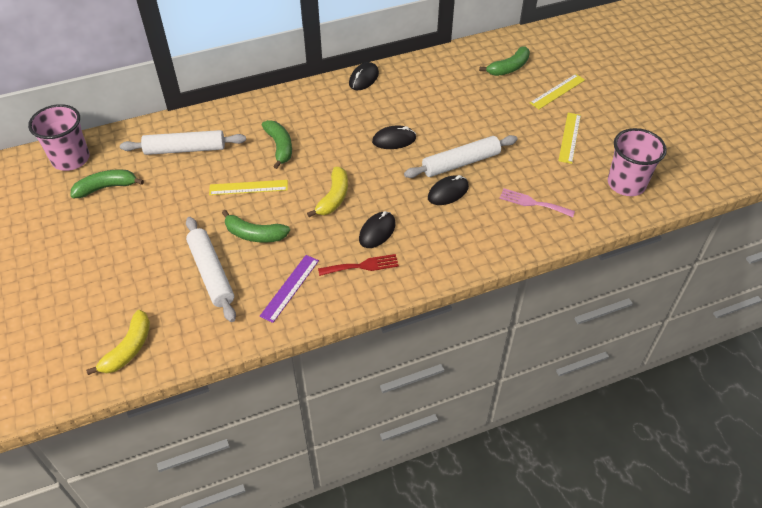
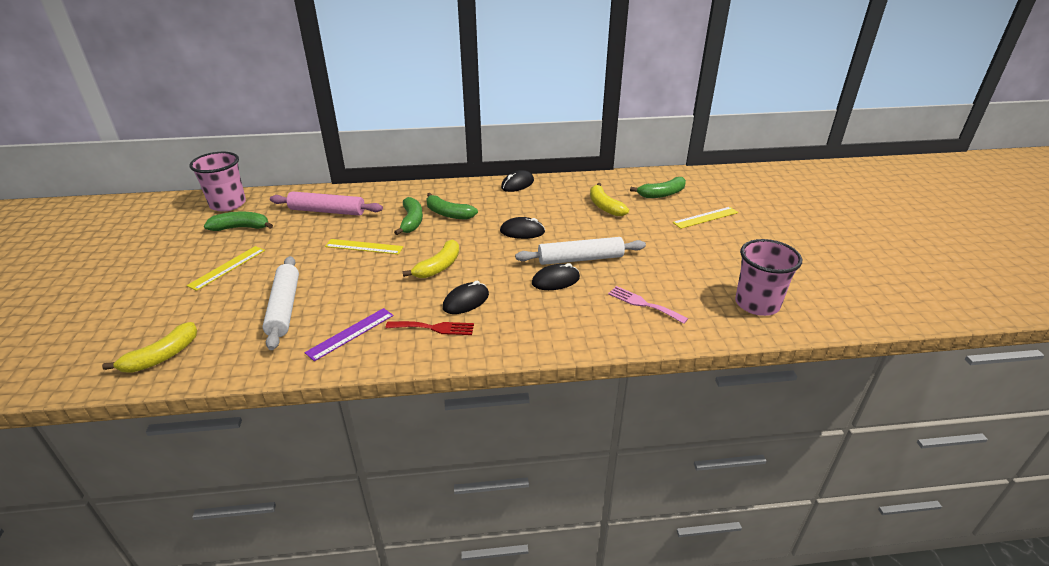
camera: 15 degrees right, 15 degrees down
white rolling pin [120,130,246,155] -> pink rolling pin [270,191,383,216]
green banana [222,210,290,243] -> green banana moved to [426,193,478,219]
yellow ruler [558,113,581,164] -> yellow ruler moved to [187,246,265,291]
none -> yellow banana [590,183,629,216]

